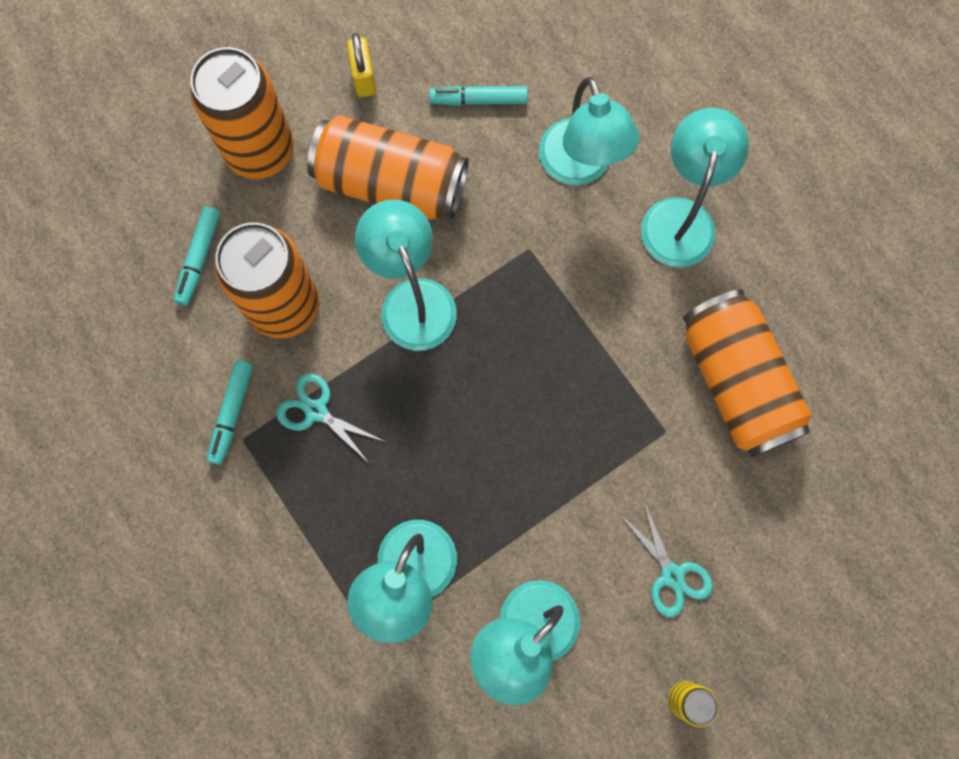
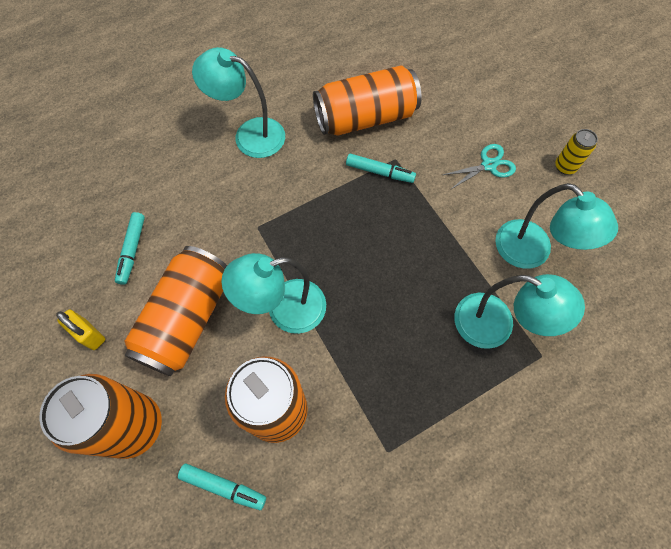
camera: 85 degrees left, 10 degrees down
turquoise marker [207,360,253,465] -> turquoise marker moved to [346,154,416,183]
turquoise scissors [276,373,385,463] -> none
yellow padlock [347,33,376,97] -> yellow padlock turned 45 degrees clockwise [56,309,105,350]
turquoise lamp [539,77,640,185] -> none

